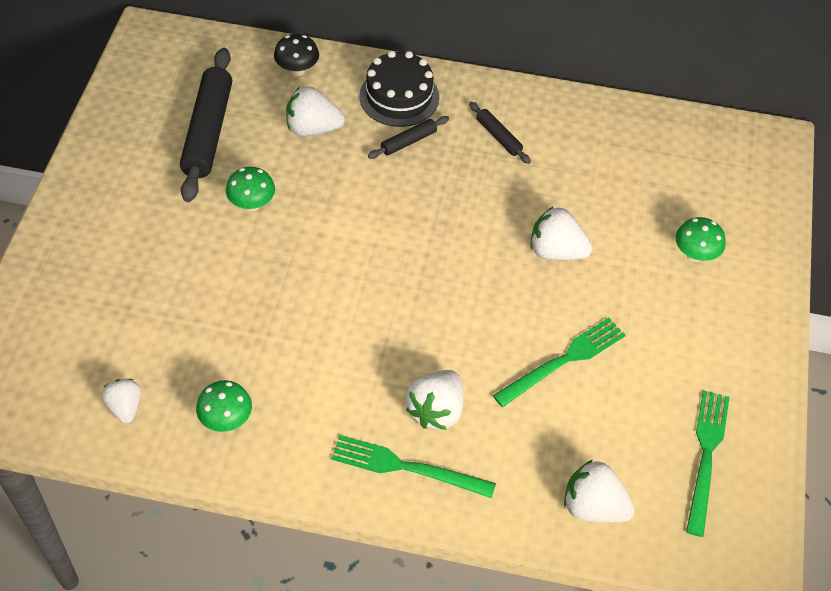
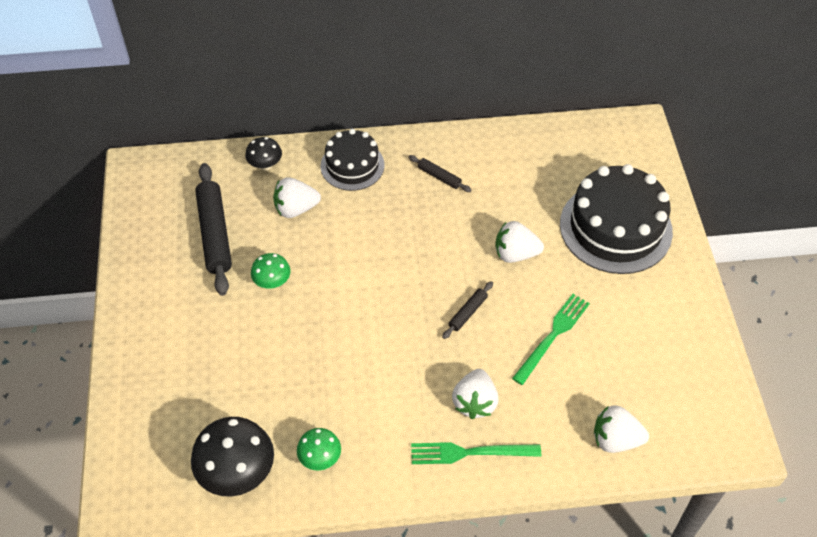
camera: 15 degrees left, 0 degrees up
white strawberry [101,379,141,424] -> black mushroom [191,417,274,497]
black rolling pin [368,116,449,159] -> black rolling pin moved to [442,281,493,339]
green mushroom [676,217,726,262] -> black cake [560,164,673,274]
green fork [686,390,730,537] -> none

